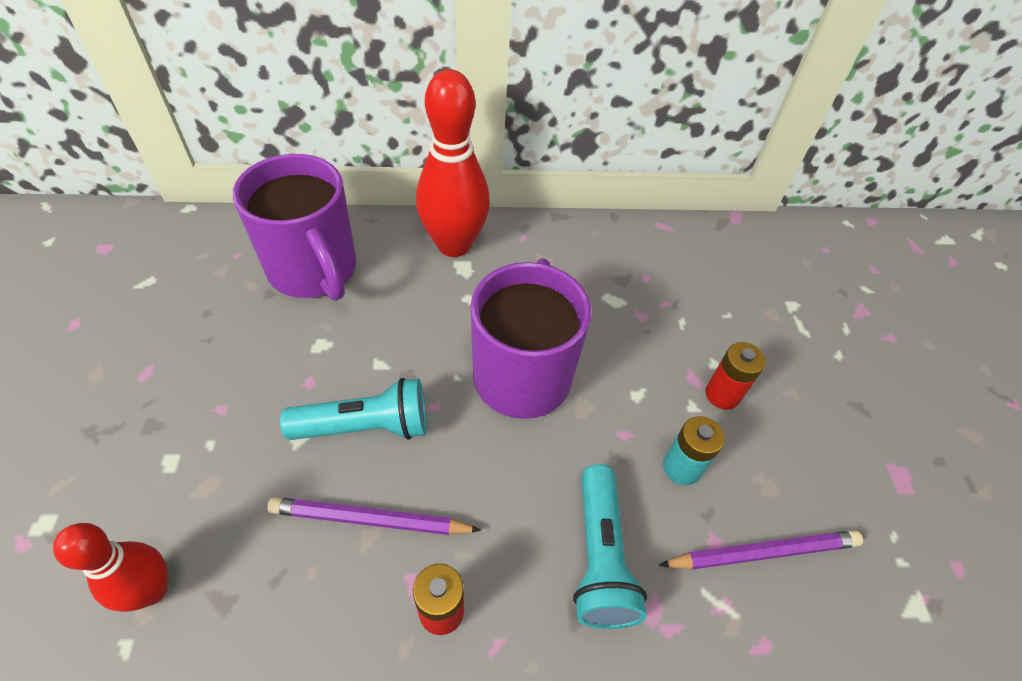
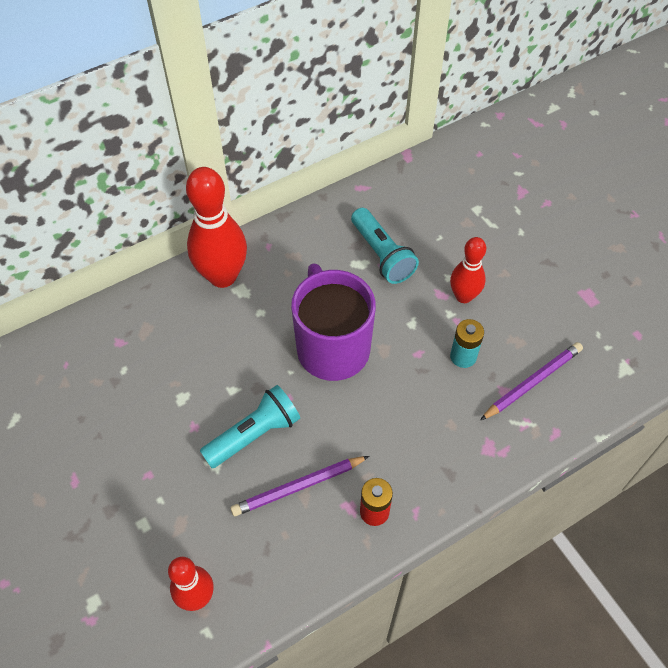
camera: 25 degrees left, 5 degrees up
purple mug [233,154,356,301] -> none
turquoise flashlight [573,464,647,629] -> turquoise flashlight moved to [351,208,419,284]
red battery [705,342,766,410] -> red bowling pin [450,237,486,303]

